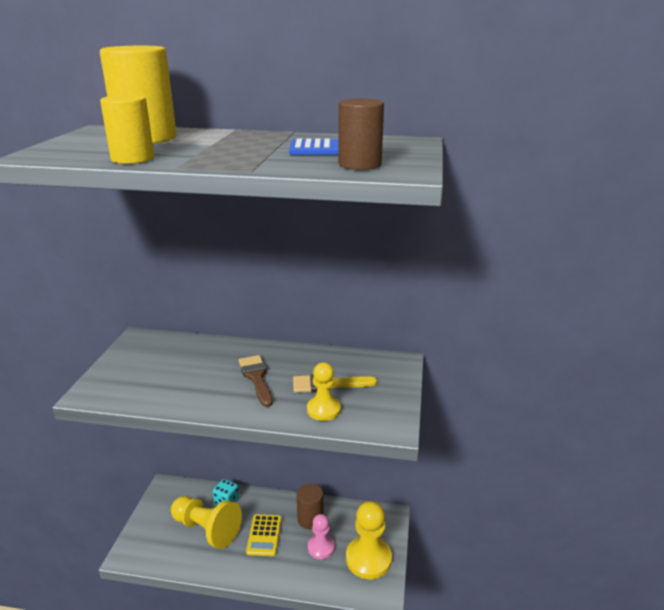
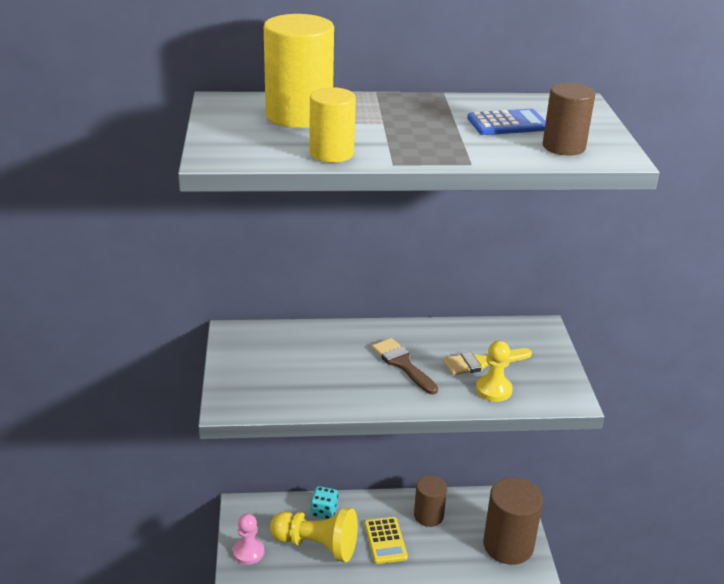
camera: 15 degrees left, 5 degrees up
pink pawn [308,514,335,559] -> pink pawn moved to [233,514,264,565]
yellow pawn [346,501,392,579] -> brown cylinder [483,477,543,565]

